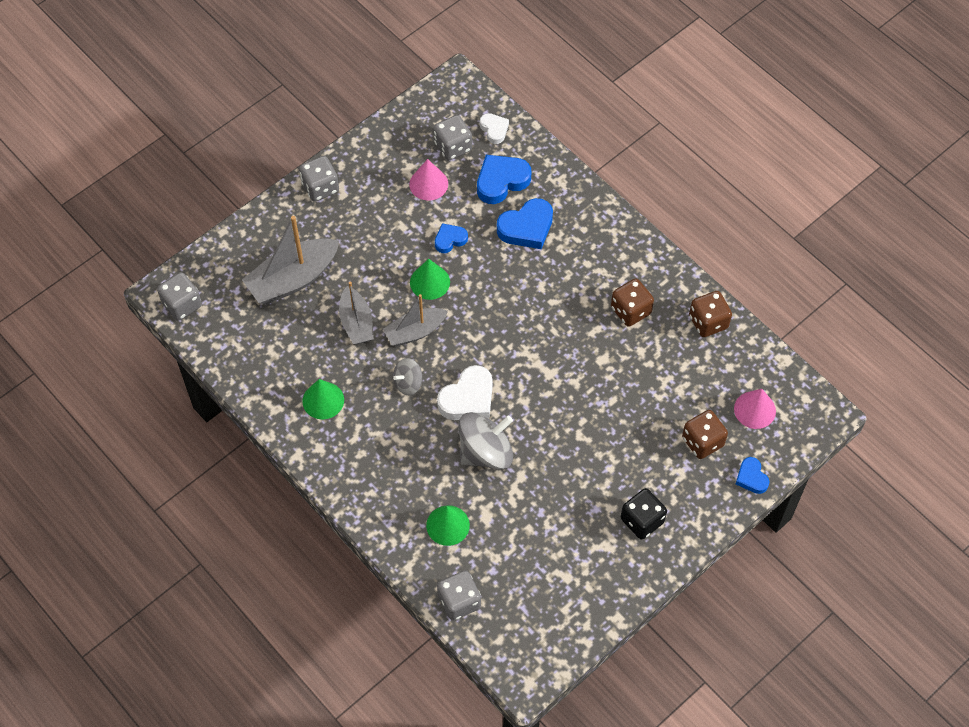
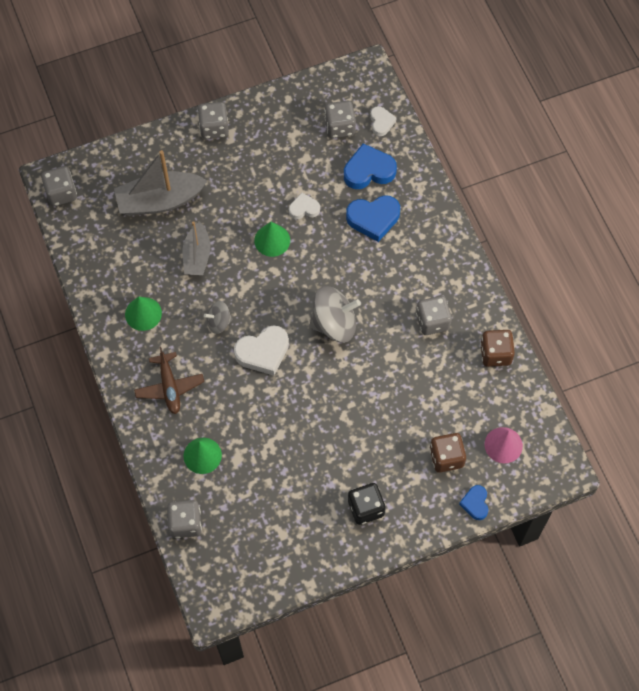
camera: 20 degrees right, 5 degrees up
grey boat [383,294,448,346] -> none
pink cone [409,159,448,201] -> none
blue heart [435,223,468,253] -> white heart [289,193,320,219]
grey spinning top [458,412,513,470] -> grey spinning top moved to [310,286,361,343]
brown dice [611,278,654,327] -> grey dice [416,296,452,335]
none -> brown plane [134,347,204,414]

